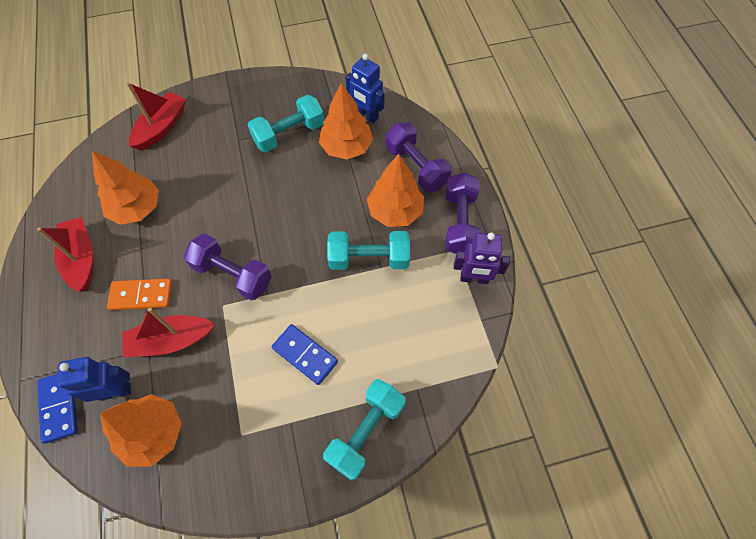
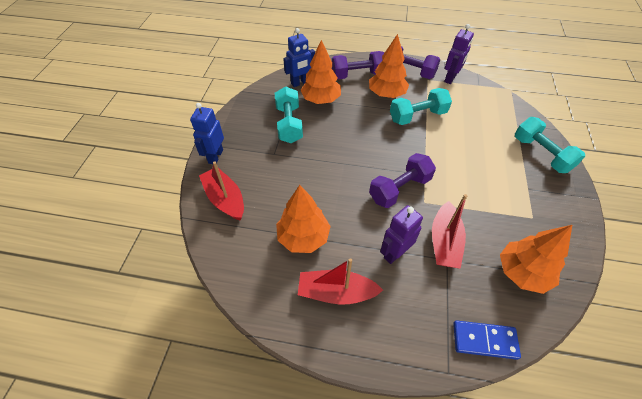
camera: 65 degrees left, 10 degrees down
blue robot [57,357,131,402] -> blue robot moved to [190,103,224,164]
orange domino [107,279,172,310] -> purple robot [380,205,423,264]
blue domino [272,324,338,385] -> none
turquoise dumbbell [327,231,410,270] -> turquoise dumbbell turned 45 degrees clockwise [390,88,452,125]

